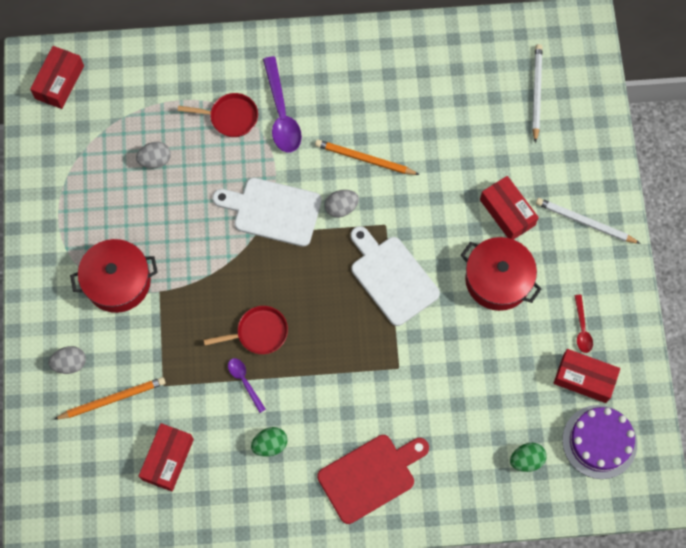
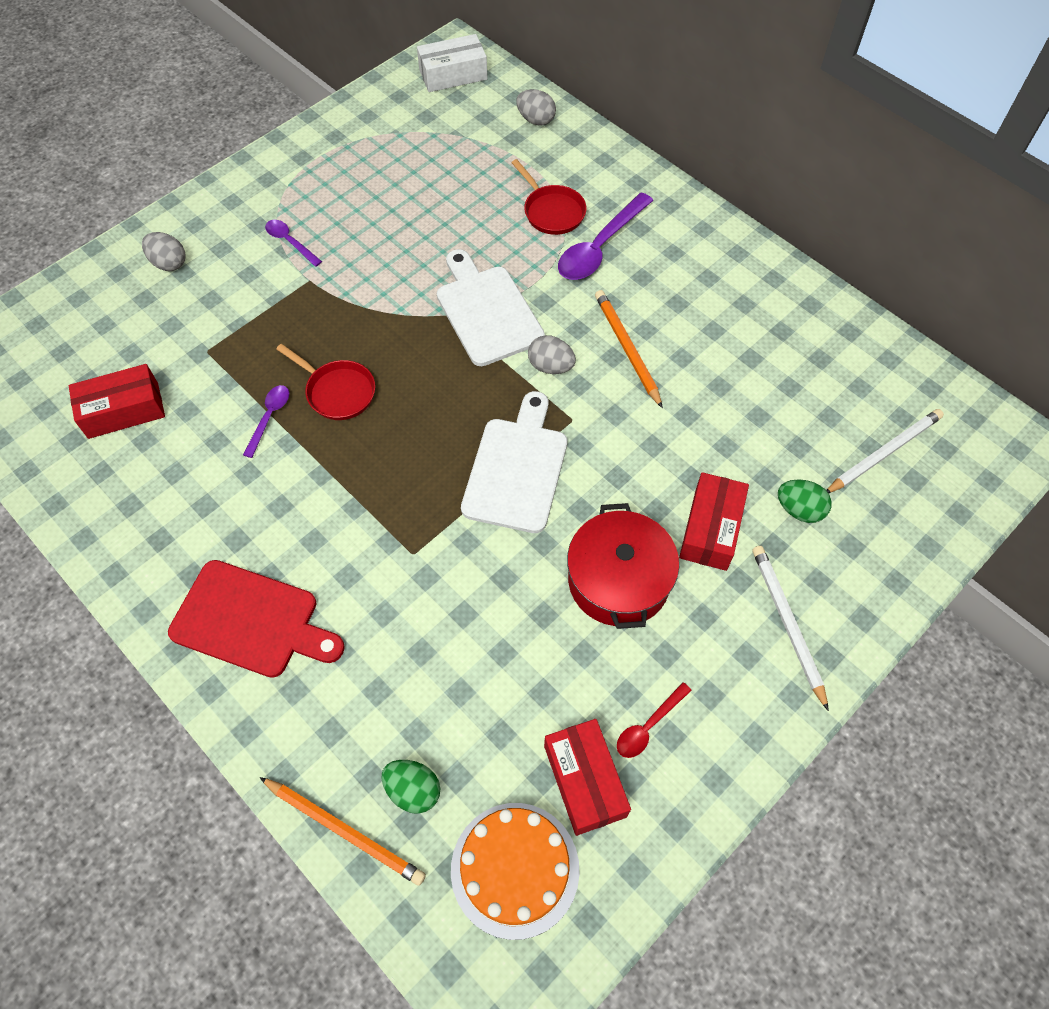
camera: 50 degrees right, 10 degrees down
red box [30,46,84,109] -> white box [417,34,488,92]
orange pencil [53,377,165,420] -> orange pencil moved to [259,777,426,886]
red pot [70,239,158,313] -> purple spoon [265,220,322,267]
grey egg [136,142,171,168] -> grey egg moved to [516,89,556,126]
green egg [251,427,288,457] -> green egg moved to [778,479,831,523]
purple cake [562,405,637,479] -> orange cake [451,803,580,940]

